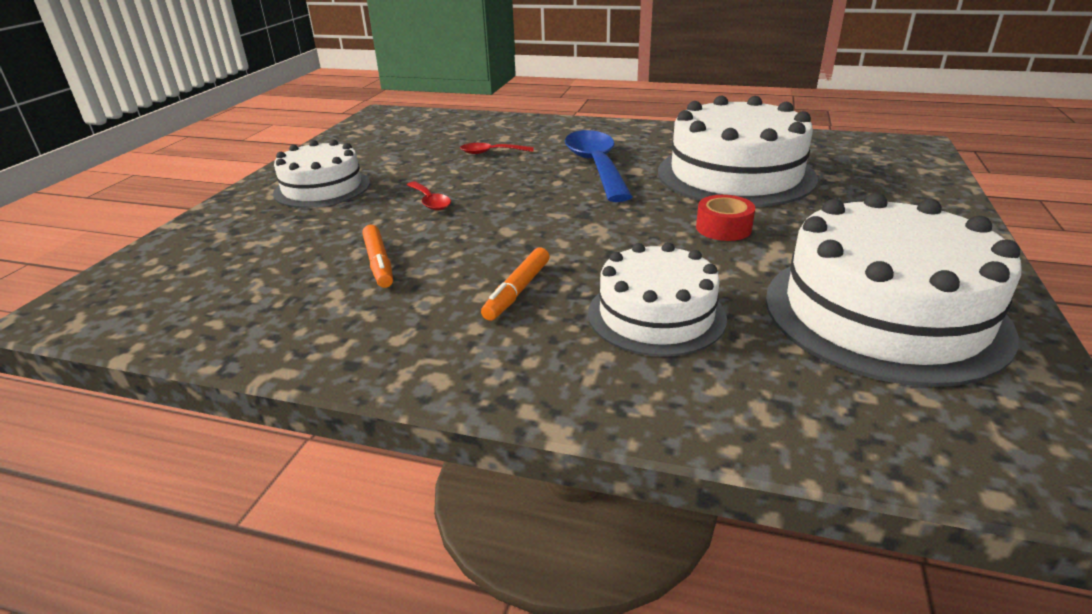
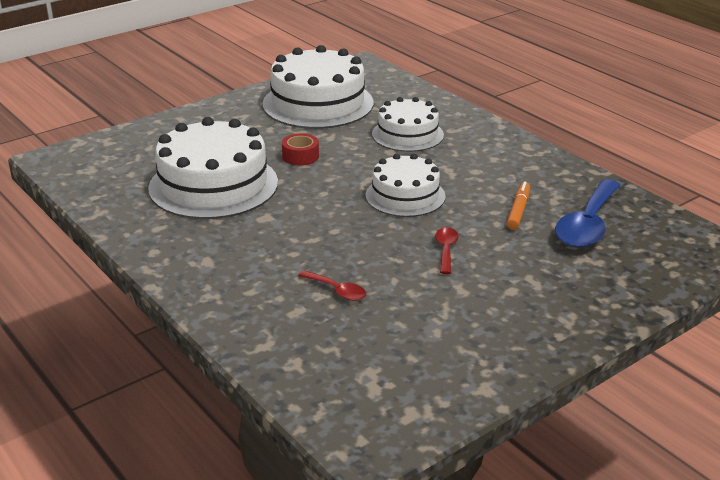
camera: 145 degrees left, 0 degrees up
white cake [273,140,370,208] -> white cake moved to [366,154,446,217]
orange marker [481,248,550,321] -> none
blue spoon [565,130,633,202] -> blue spoon moved to [555,179,620,248]

